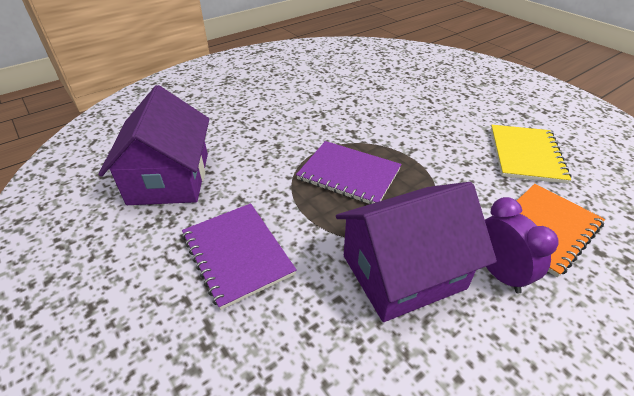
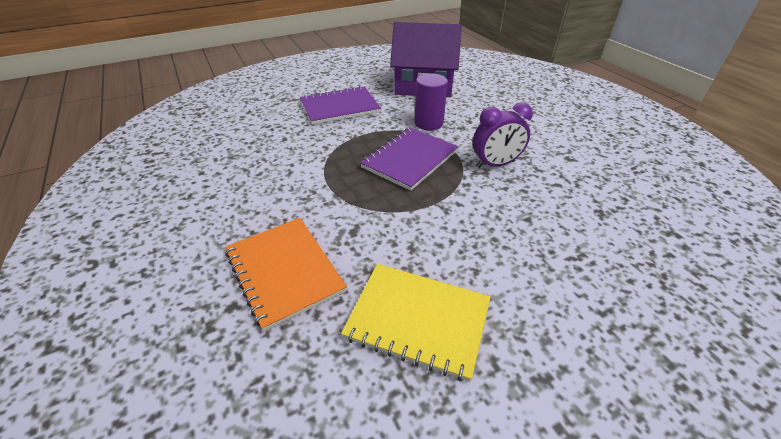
camera: 100 degrees right, 0 degrees up
purple house [336,182,497,322] -> none
purple clock [485,197,559,294] -> purple clock moved to [473,103,533,168]
none -> purple cylinder [414,73,448,130]

